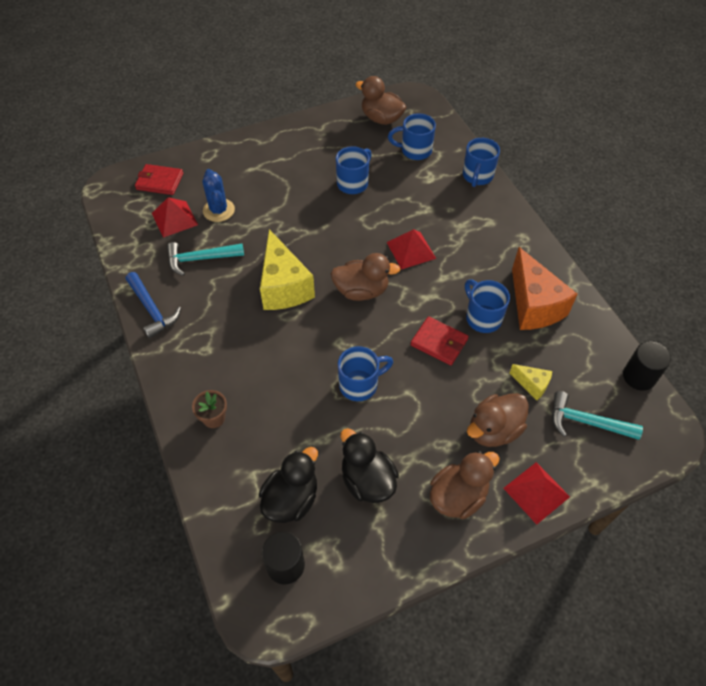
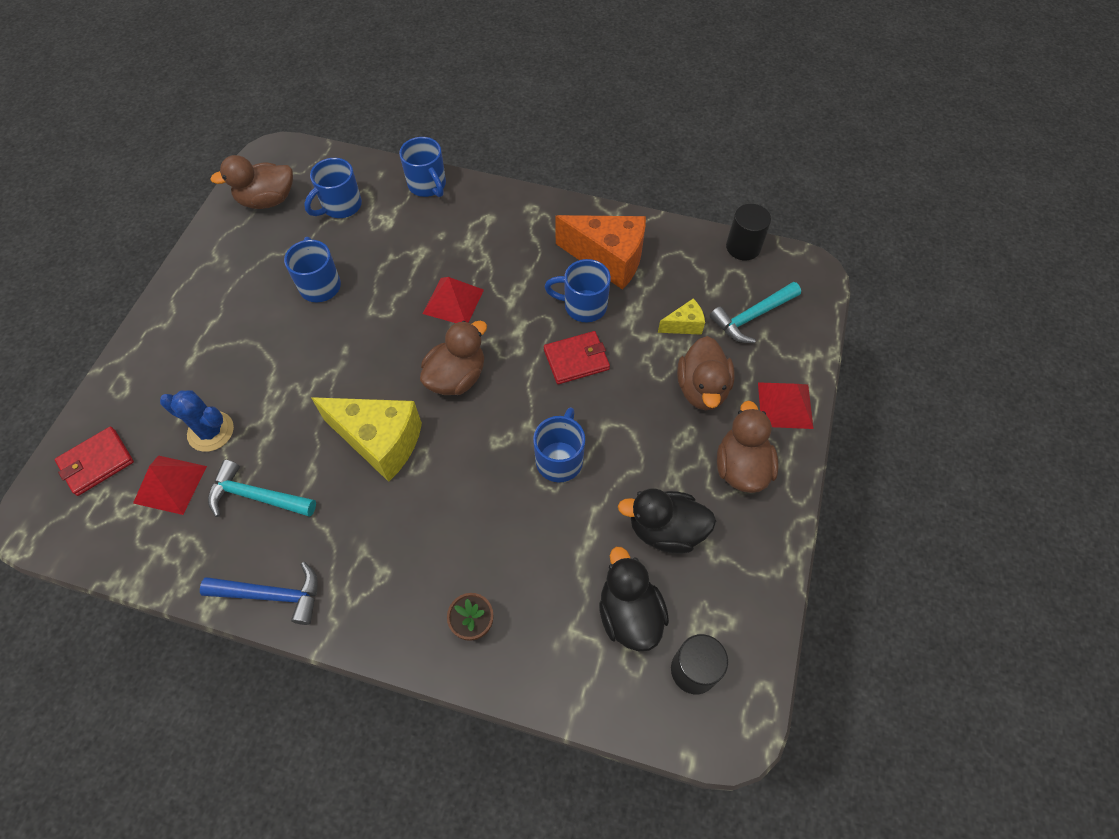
camera: 50 degrees left, 5 degrees up
turquoise hammer [167,242,244,276] -> turquoise hammer turned 75 degrees clockwise [208,460,316,517]

